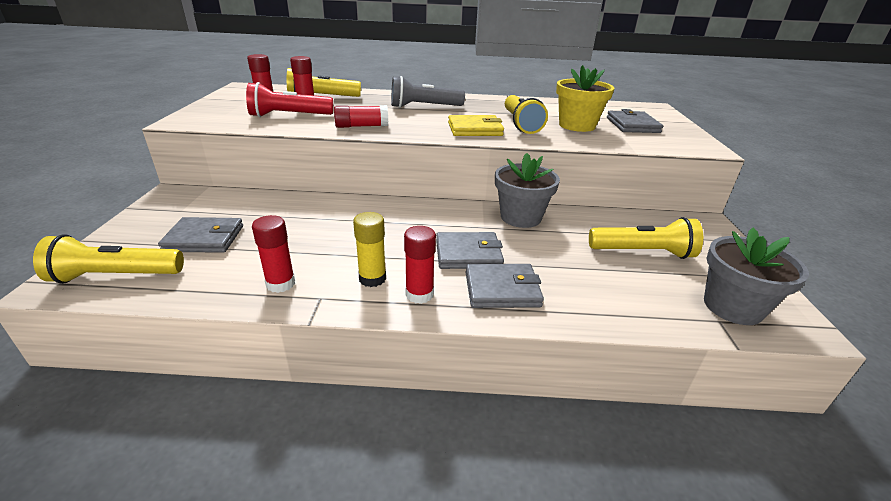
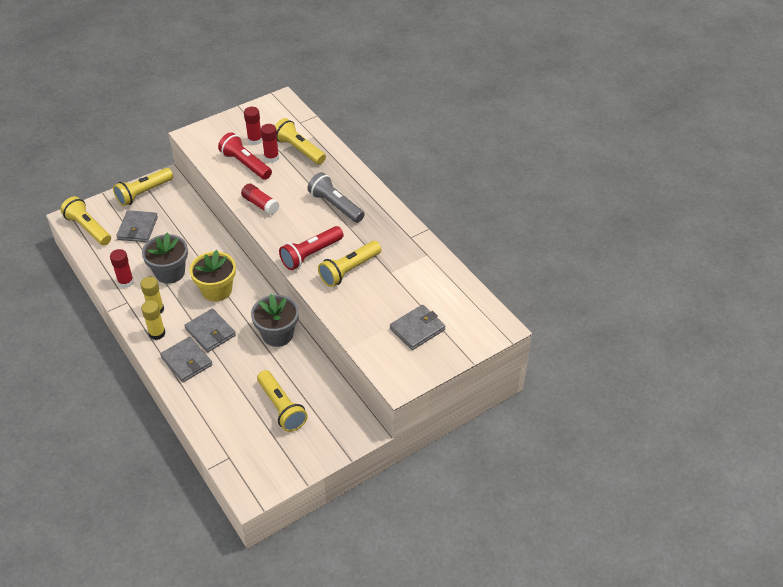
camera: 55 degrees right, 15 degrees up
grey wallet [158,217,243,253] -> grey wallet turned 45 degrees clockwise [116,210,158,242]
red glue stick [404,226,436,304] -> yellow glue stick [141,300,165,340]
yellow wallet [448,115,504,136] -> red flashlight [279,226,343,270]
yellow flower pot [556,65,615,132] -> yellow flower pot moved to [189,250,236,302]
grey flower pot [704,228,809,325] -> grey flower pot moved to [142,232,188,284]
none -> yellow flashlight [113,168,173,206]

